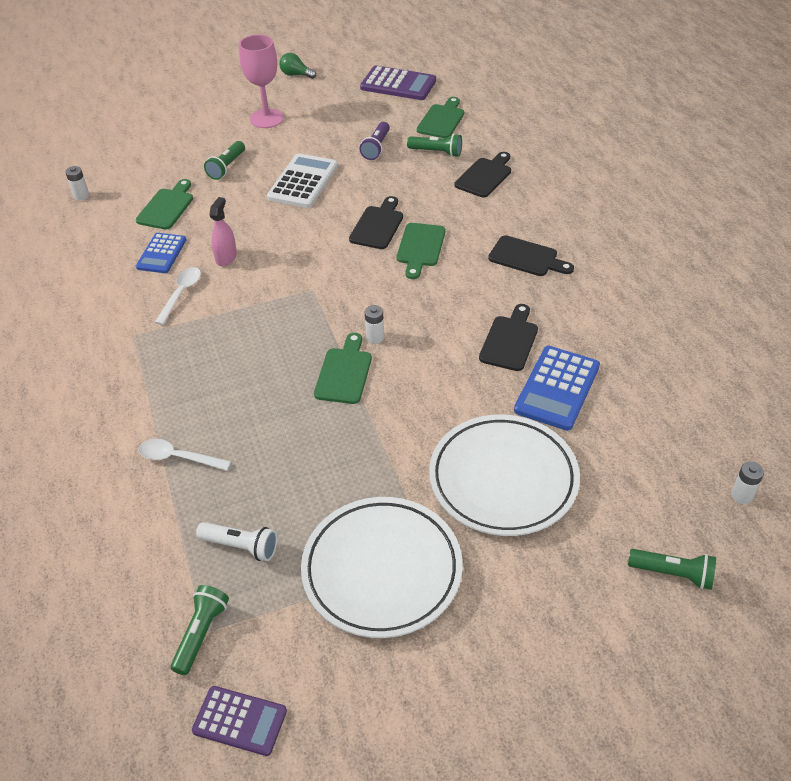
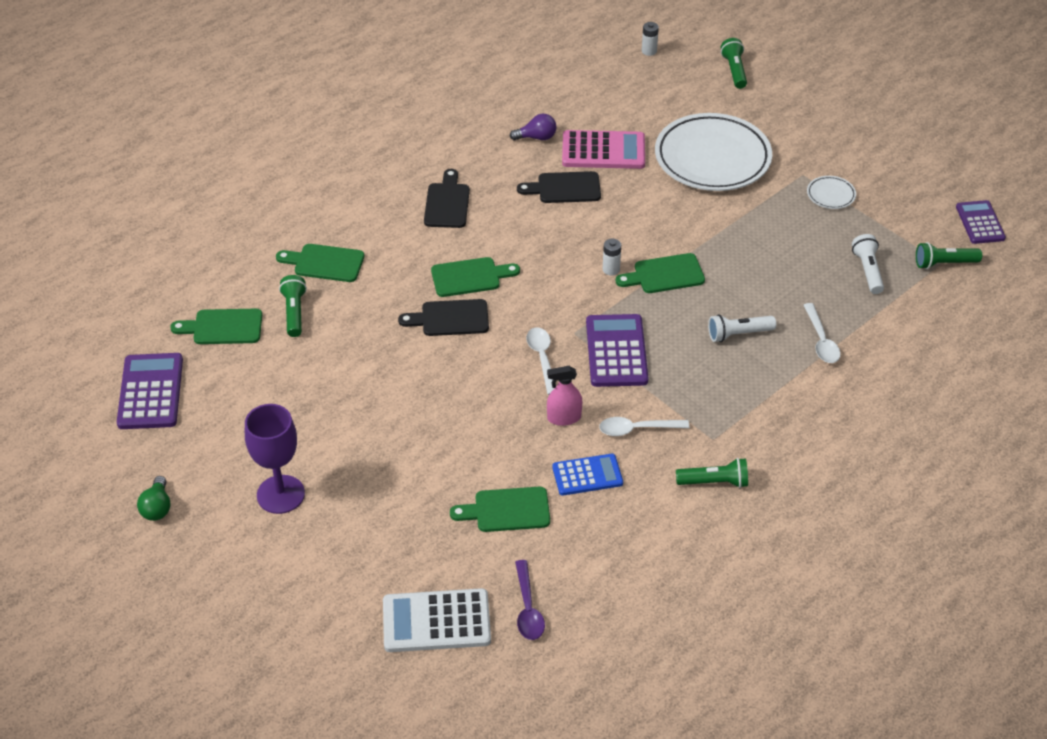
camera: 115 degrees left, 0 degrees up
white battery [65,166,89,201] -> purple spoon [515,560,545,640]
green flashlight [204,141,245,180] -> green flashlight moved to [676,458,748,488]
pink goblet [239,35,284,128] -> purple goblet [245,404,305,514]
white calculator [267,153,338,208] -> white calculator moved to [383,588,491,652]
white plate [301,497,462,638] -> white plate [807,176,856,209], size x0.41
purple flashlight [359,122,390,160] -> none
black cutting board [455,152,511,198] -> green cutting board [276,244,364,282]
blue calculator [514,346,600,431] -> pink calculator [562,130,645,169]
none -> purple light bulb [509,114,557,140]
none -> white spoon [526,328,556,395]
none -> purple calculator [586,314,649,387]
none -> white flashlight [708,314,776,342]

